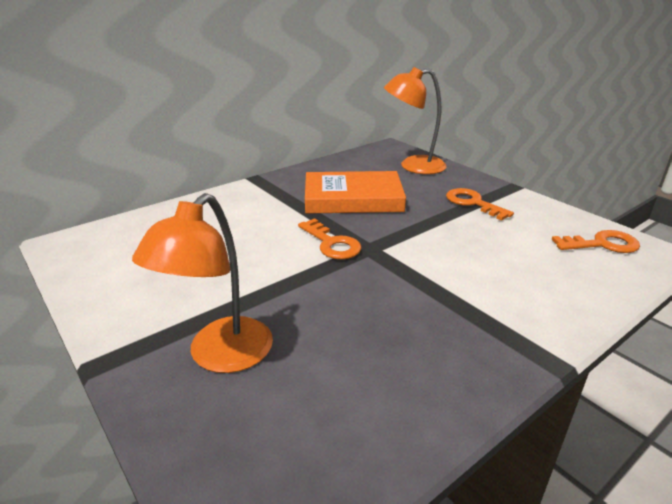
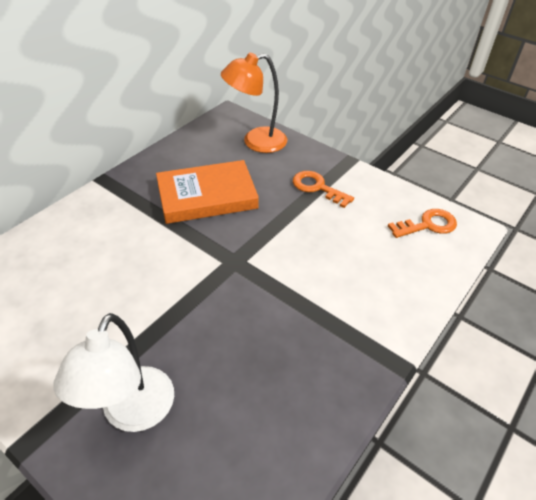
camera: 15 degrees left, 15 degrees up
orange lamp [132,193,273,373] -> white lamp [53,313,174,432]
orange key [298,218,362,259] -> none

